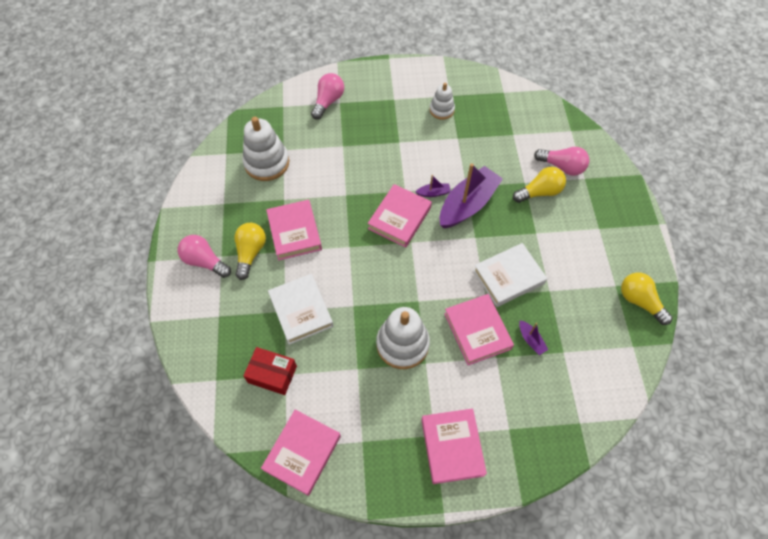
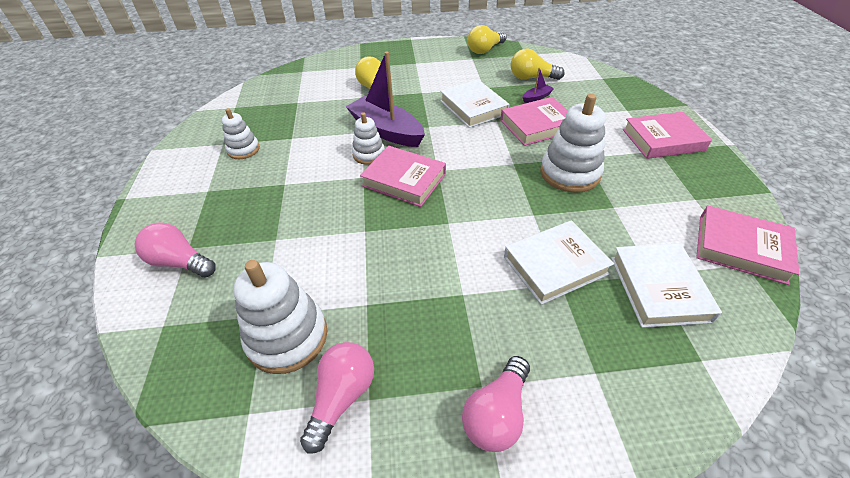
camera: 90 degrees left, 15 degrees down
yellow light bulb [234,223,266,280] -> yellow light bulb moved to [511,48,565,80]
red box [243,347,297,395] -> white book [611,243,722,328]
pink book [266,200,322,260] -> none
purple boat [416,175,451,197] -> white stacking toy [352,112,385,165]
pink light bulb [534,147,589,176] -> pink light bulb moved to [300,342,374,454]

